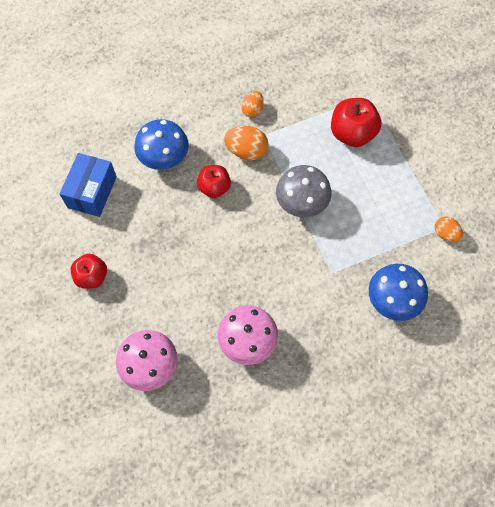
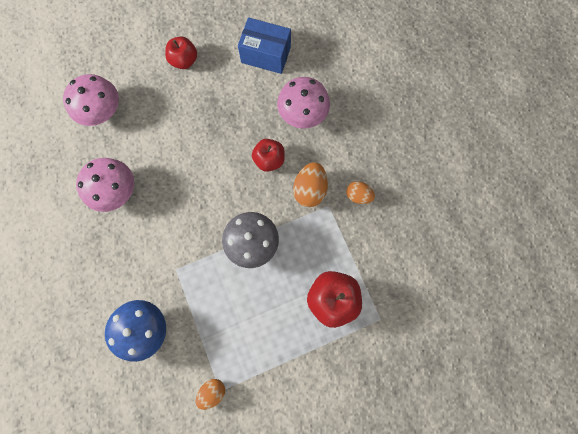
camera: 90 degrees right, 10 degrees up
blue mushroom [134,119,189,170] -> pink mushroom [277,77,330,129]

